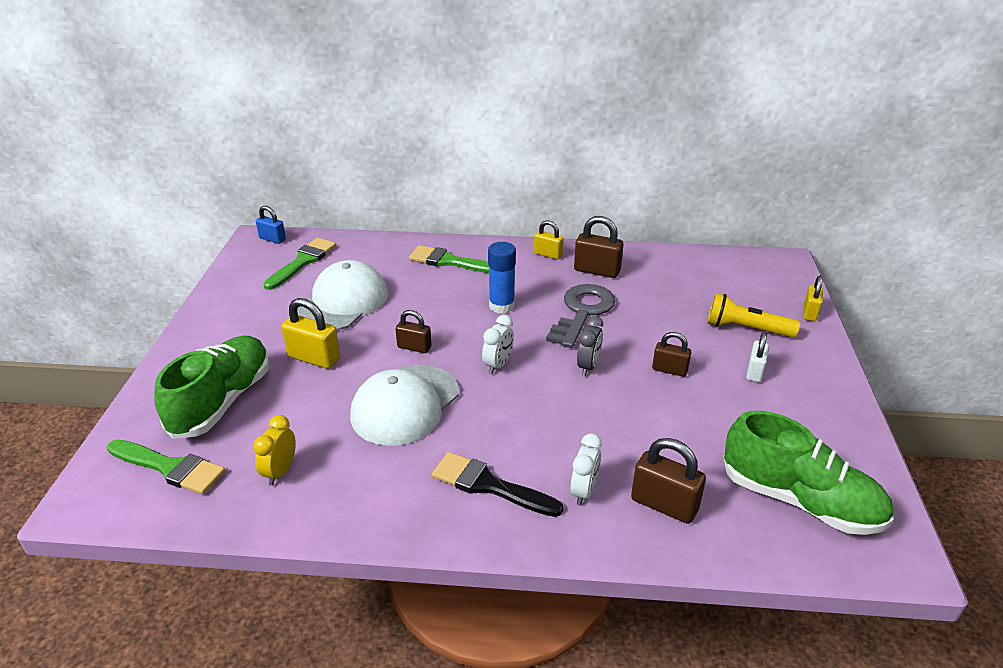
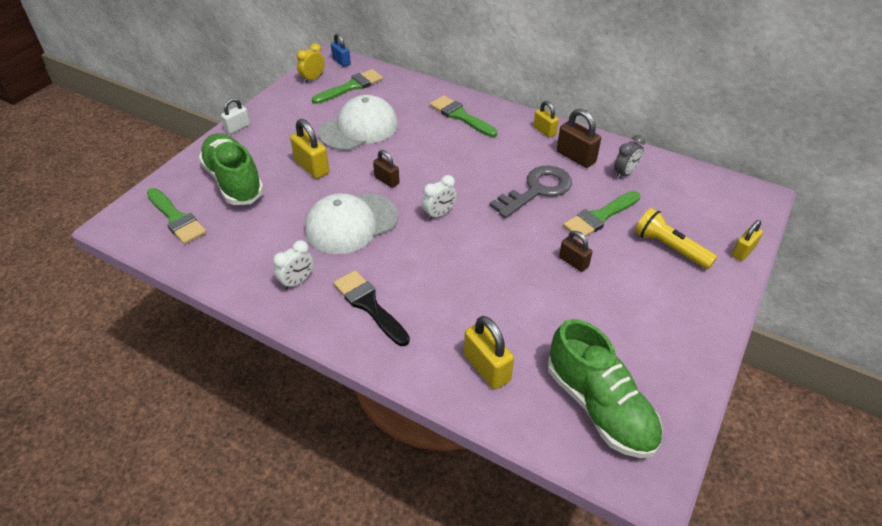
camera: 25 degrees right, 10 degrees up
green shoe [154,336,270,439] -> green shoe turned 75 degrees counterclockwise [199,133,264,205]
yellow clock [253,415,296,486] -> yellow clock moved to [297,43,325,83]
blue glue stick [488,242,516,314] -> none
white clock [570,433,602,506] -> white clock moved to [273,240,314,290]
grey clock [577,316,603,376] -> grey clock moved to [614,135,645,179]
brown padlock [631,438,706,524] -> yellow padlock [464,316,514,389]
white padlock [746,332,769,382] -> white padlock moved to [221,98,250,134]
none -> green brush [563,191,640,240]

